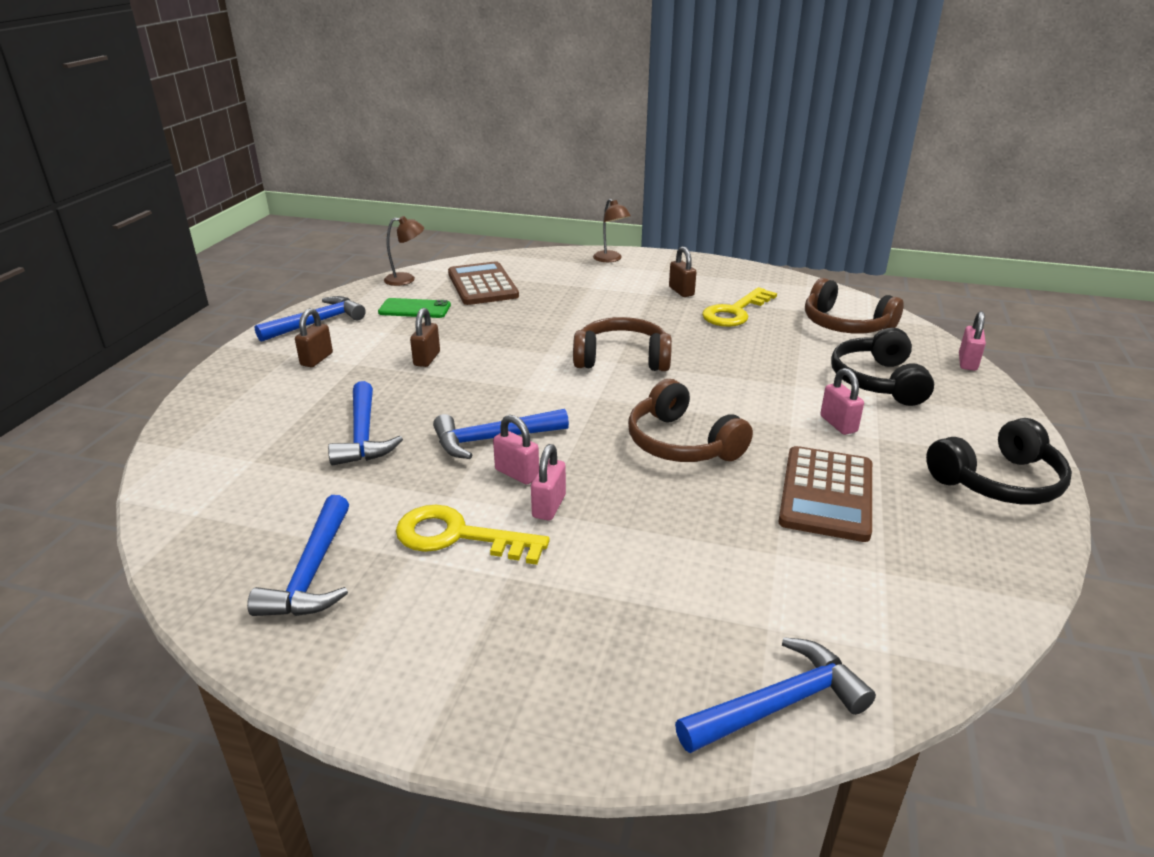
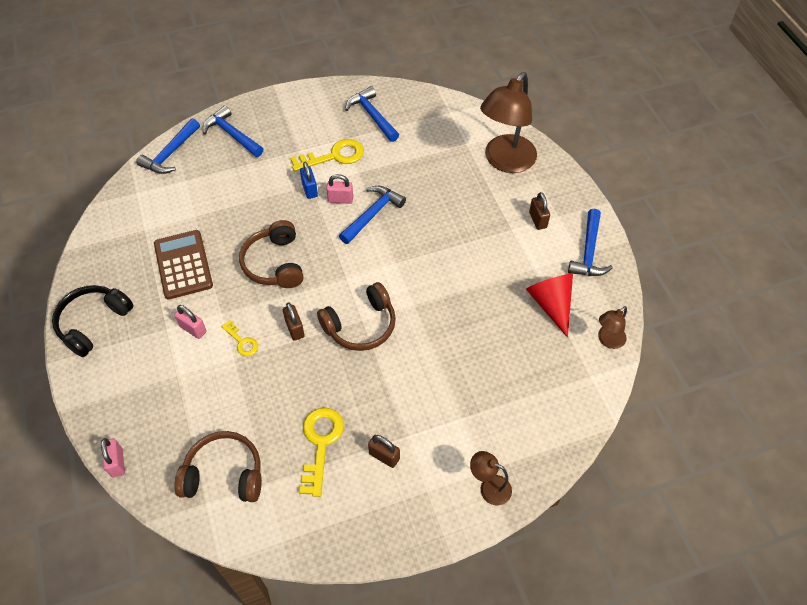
camera: 145 degrees right, 25 degrees up
blue hammer [328,381,403,466] -> blue hammer moved to [203,105,263,157]
green phone [378,298,451,318] -> red cone [526,274,573,338]
brown padlock [410,308,440,367] -> brown padlock moved to [283,302,305,341]
brown calculator [448,261,519,305] -> none
pink padlock [531,444,566,521] -> blue padlock [300,162,318,199]
brown headphones [628,379,753,462] -> brown headphones turned 120 degrees counterclockwise [239,220,303,288]
black headphones [831,328,934,406] -> none
none -> yellow key [221,320,258,356]
none -> brown lamp [480,72,537,173]

